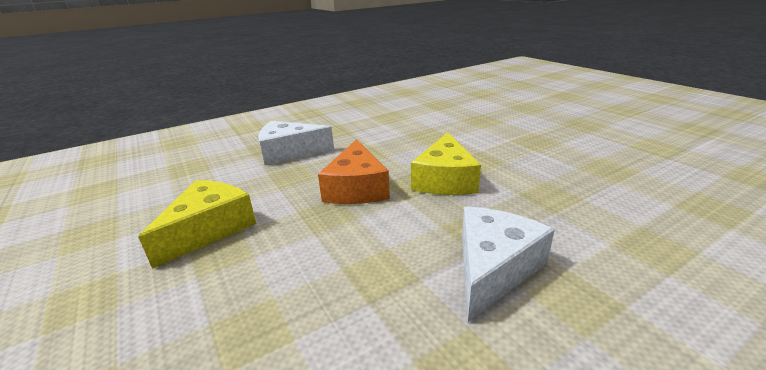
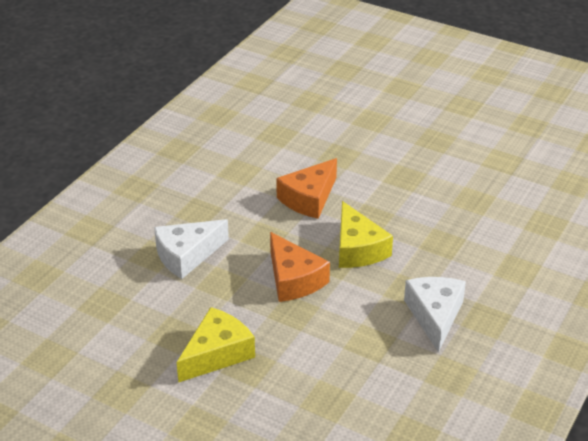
camera: 30 degrees left, 10 degrees up
yellow cheese [138,180,256,269] -> yellow cheese turned 45 degrees clockwise [177,307,255,383]
none -> orange cheese [276,158,337,219]

